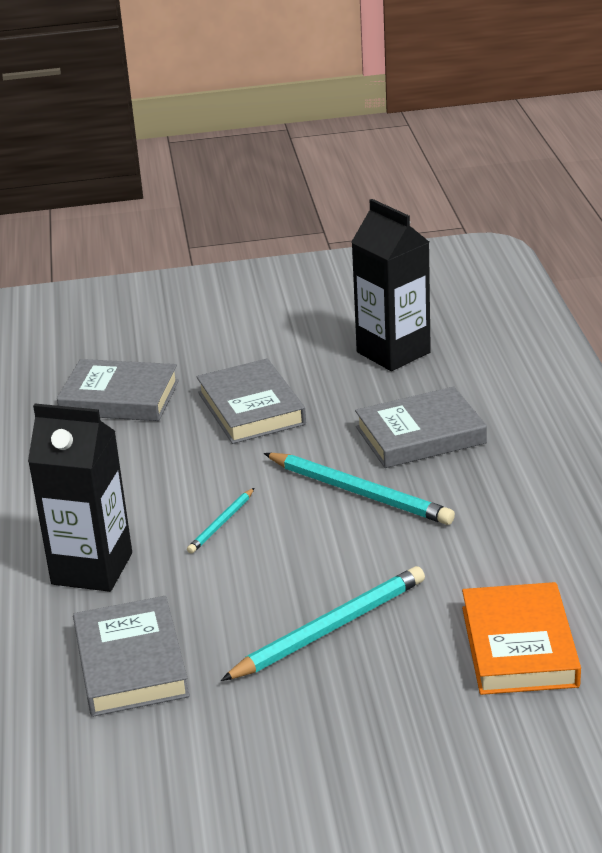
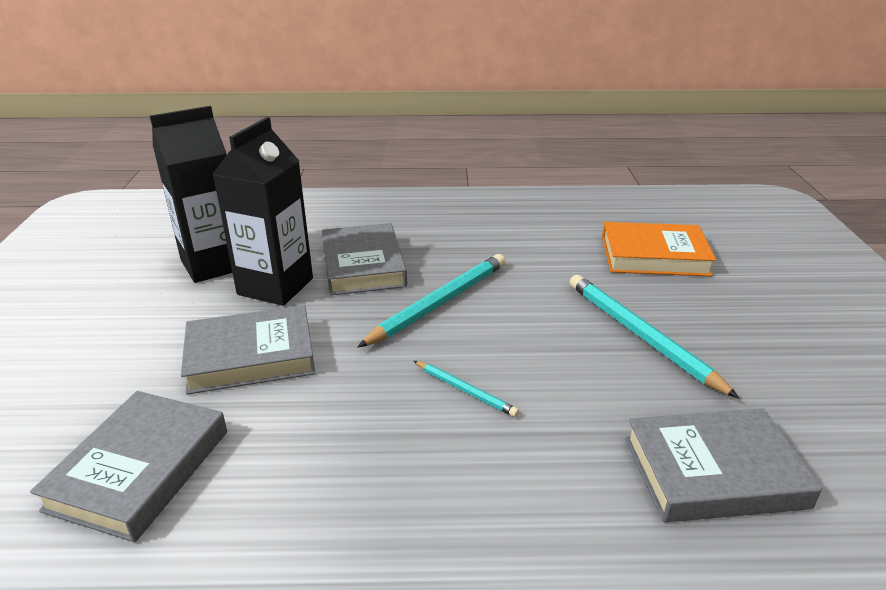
camera: 85 degrees left, 0 degrees up
black carton [28,404,132,592] -> black carton moved to [213,117,313,306]

